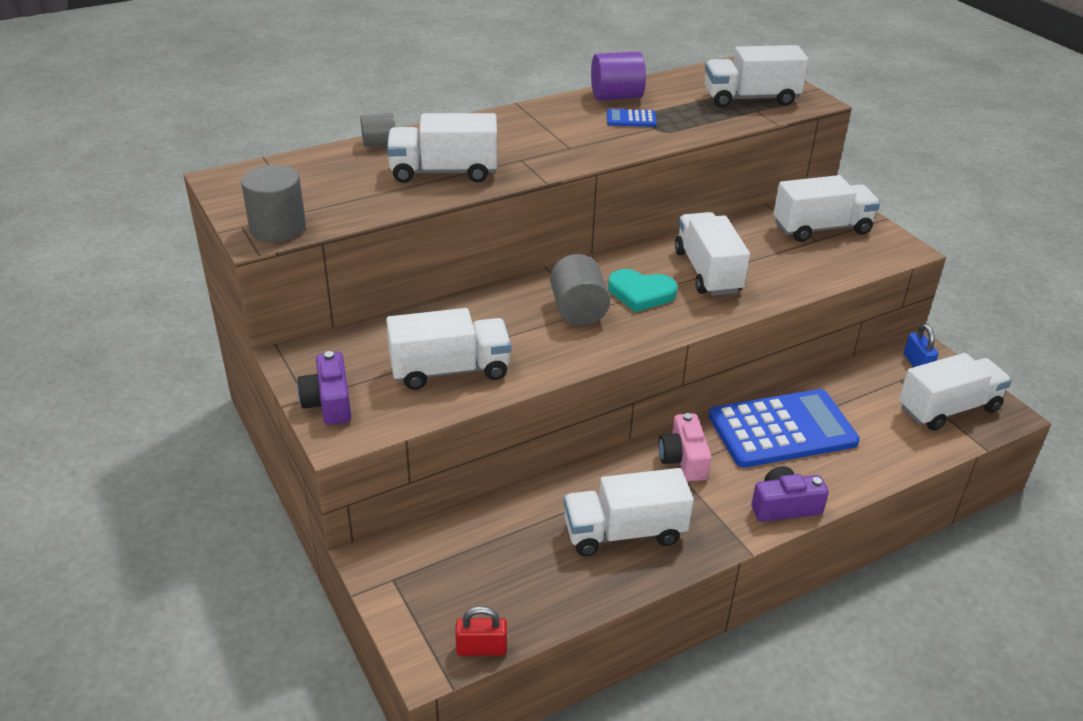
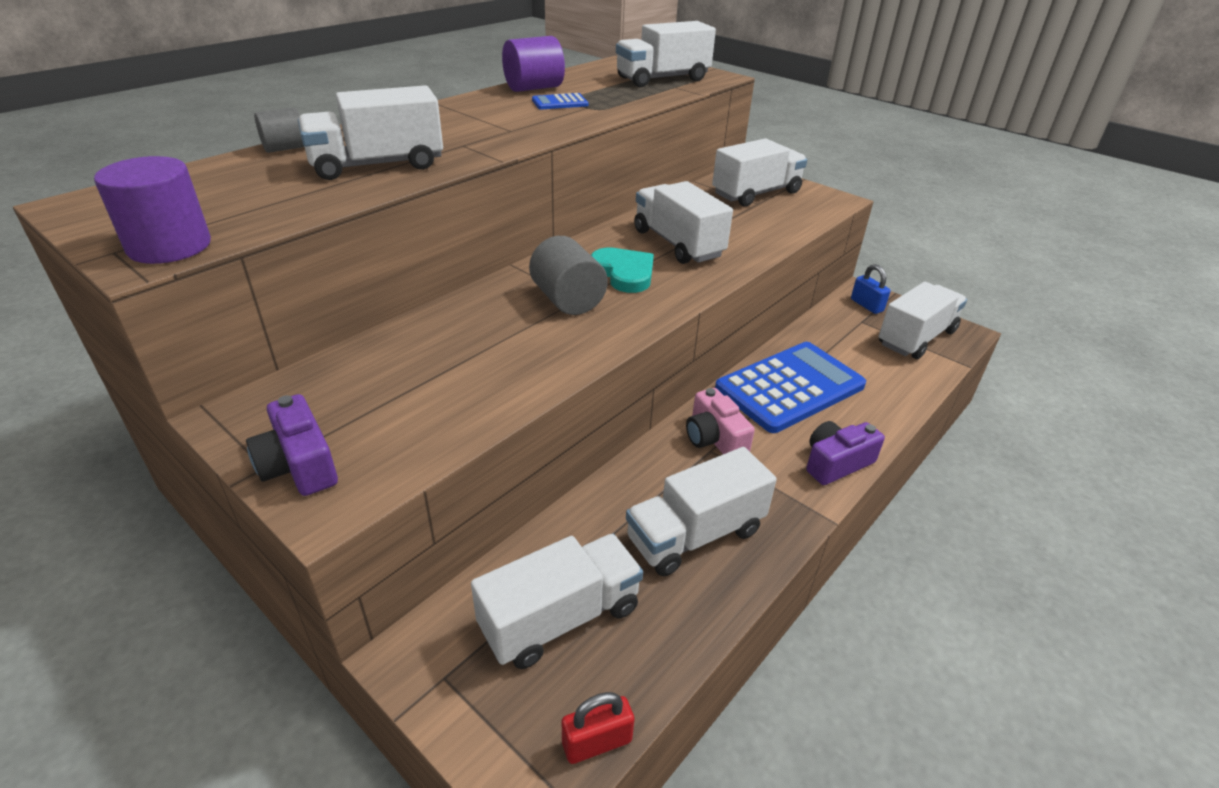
camera: 20 degrees left, 0 degrees up
grey cylinder [241,165,306,242] -> purple cylinder [94,156,211,264]
white truck [386,308,511,390] -> white truck moved to [471,534,643,669]
turquoise heart [608,269,677,312] -> turquoise heart turned 120 degrees counterclockwise [591,247,654,293]

